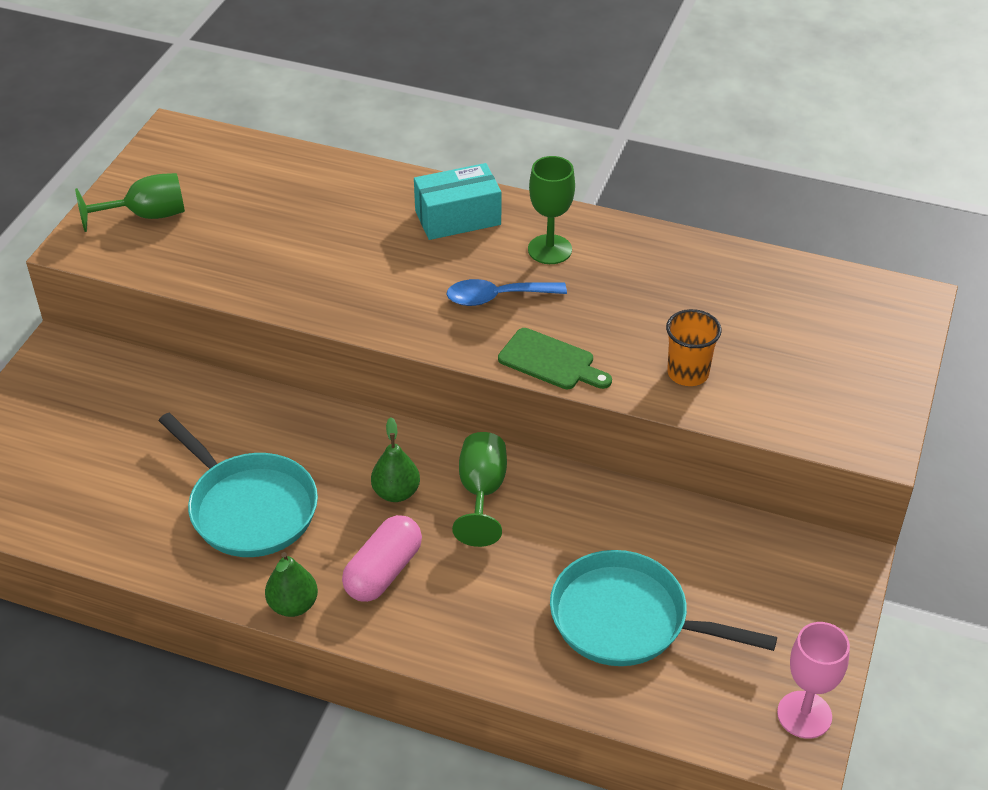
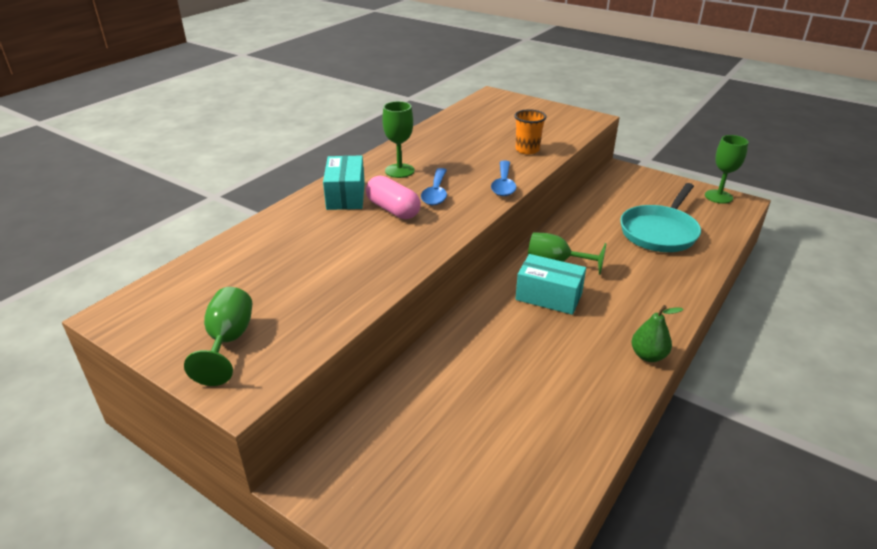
camera: 75 degrees left, 10 degrees down
turquoise pan [158,413,318,557] -> none
pink capsule [342,515,422,602] -> pink capsule moved to [366,176,421,219]
green pear [371,417,420,502] -> turquoise box [515,254,586,315]
green cutting board [498,328,612,389] -> blue spoon [491,160,516,196]
pink goblet [777,622,850,739] -> green goblet [705,135,749,204]

